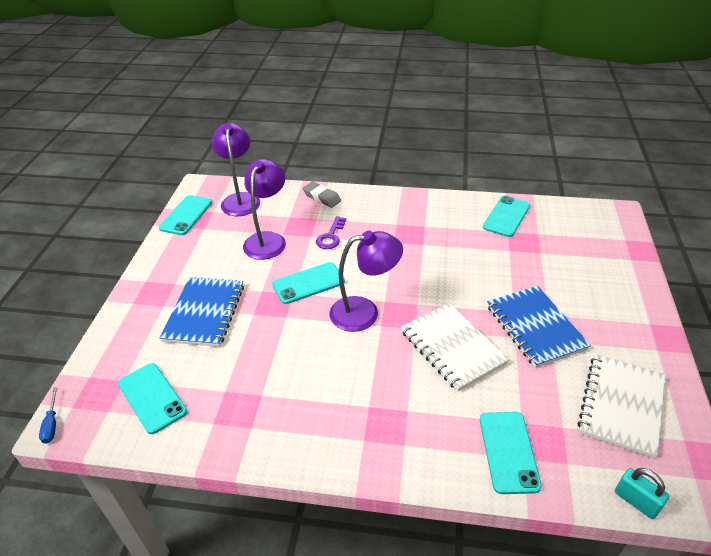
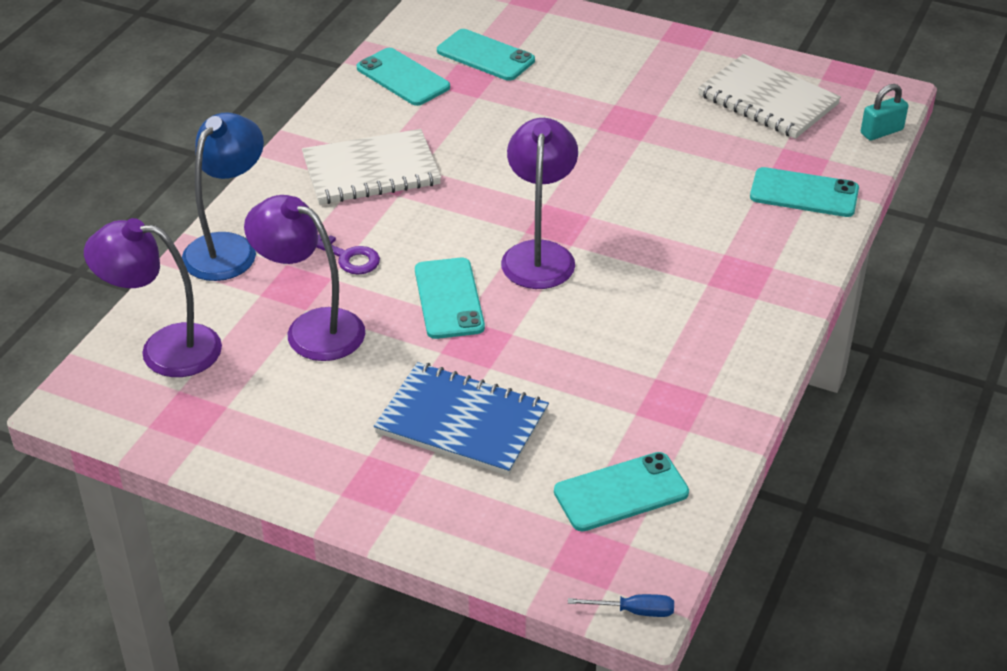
camera: 75 degrees left, 0 degrees up
turquoise phone [159,195,212,235] -> turquoise phone moved to [437,29,535,81]
grey eraser [303,182,341,208] -> blue lamp [182,113,264,281]
white notebook [401,303,509,391] -> white notebook moved to [302,129,441,204]
blue notebook [487,286,591,368] -> none

